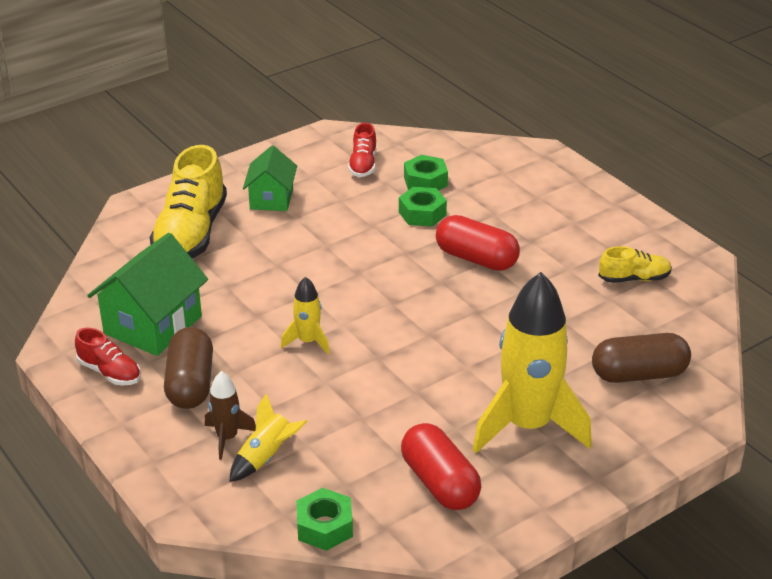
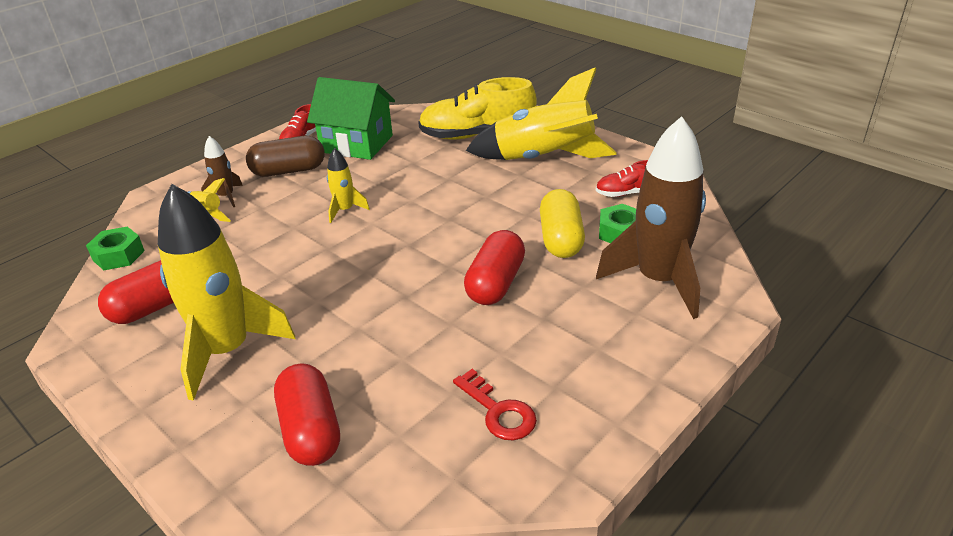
camera: 80 degrees right, 0 degrees up
green house [243,146,297,211] -> yellow rocket [466,67,617,160]
green nut [399,187,447,227] -> yellow capsule [540,189,585,258]
brown capsule [592,333,691,383] -> red capsule [274,363,340,466]
yellow shoe [599,246,672,283] -> red key [453,369,537,440]
none -> brown rocket [596,116,706,319]

